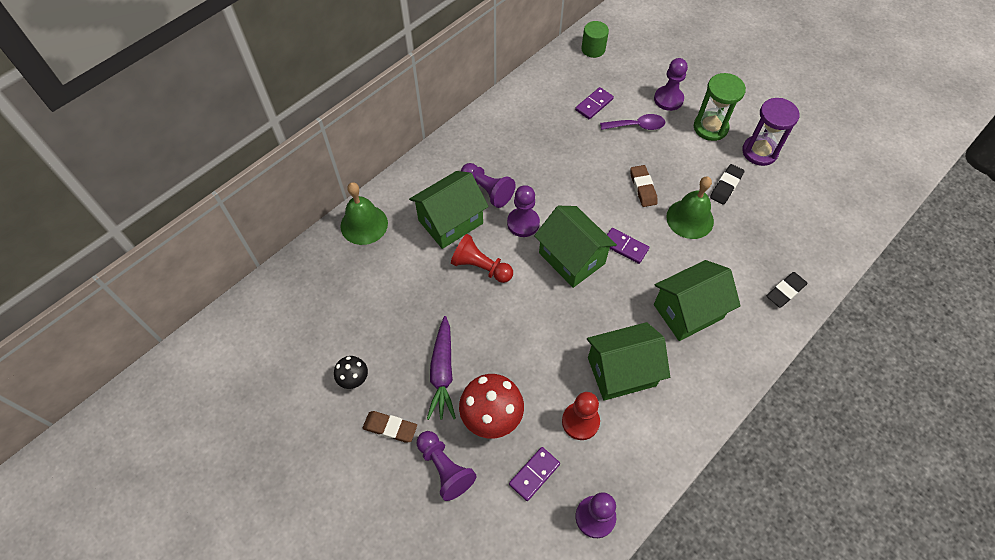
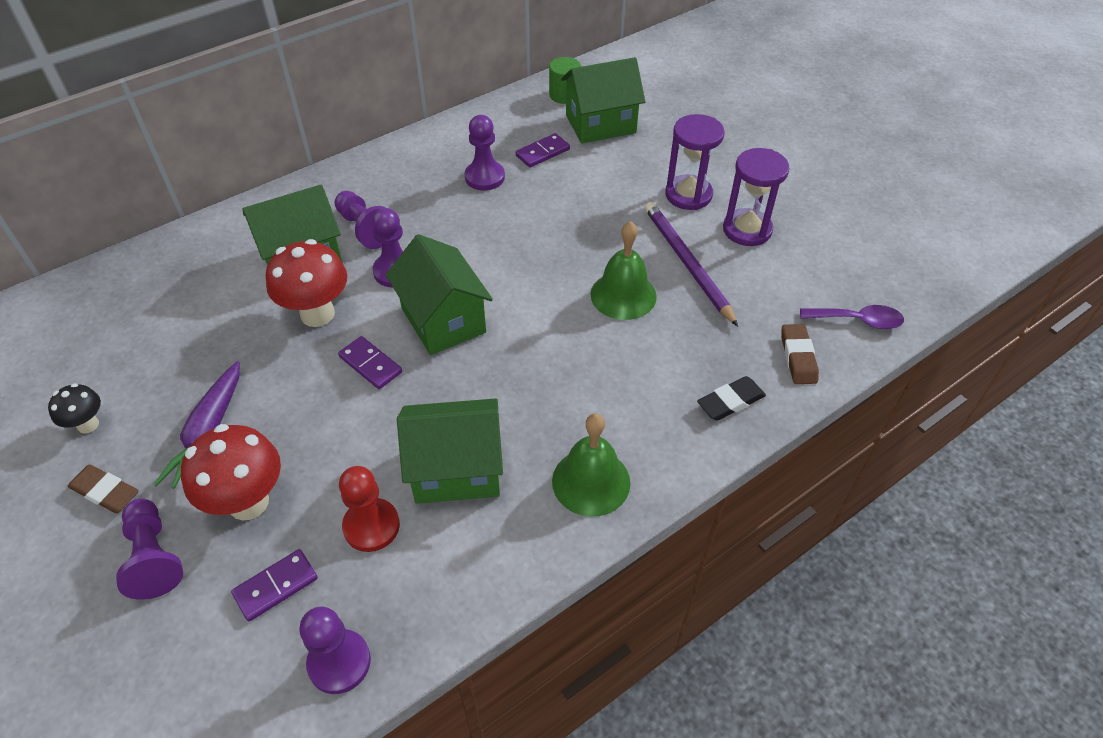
camera: 10 degrees right, 10 degrees down
green bell [340,182,388,245] -> green bell moved to [552,413,630,517]
red pawn [451,234,513,283] -> red mushroom [266,239,347,327]
purple spoon [600,114,665,130] -> purple spoon moved to [800,305,904,329]
purple domino [607,228,649,264] -> purple domino moved to [338,336,402,389]
brown eraser [630,165,658,207] -> brown eraser moved to [781,324,819,384]
purple pawn [654,58,688,111] -> purple pawn moved to [465,115,505,190]
green house [654,260,741,341] -> green house moved to [561,57,645,143]
green hourglass [694,73,746,141] -> purple hourglass [665,114,724,210]
black eraser [710,164,744,205] -> purple pencil [645,202,738,326]

